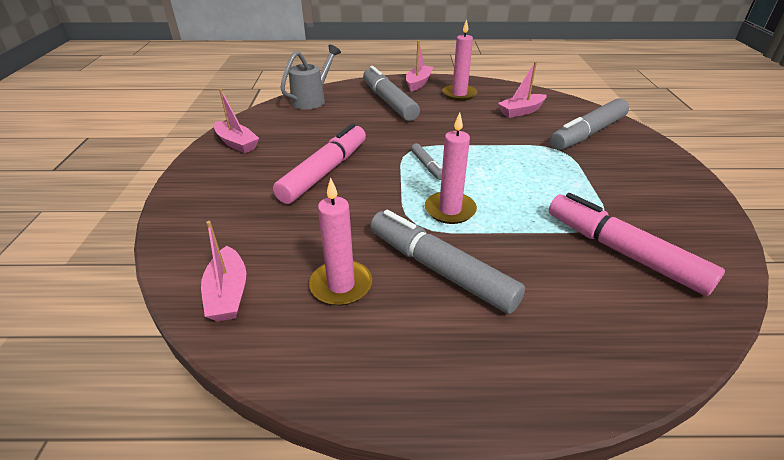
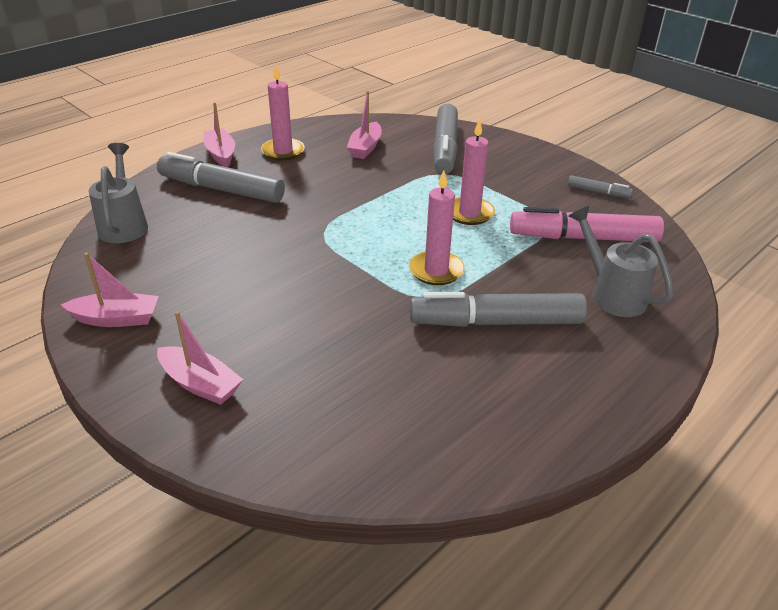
camera: 45 degrees left, 0 degrees up
pink boat [201,221,246,321] -> pink boat moved to [157,311,243,405]
pink marker [273,123,366,204] -> none
pink candle [309,178,372,306] -> pink candle moved to [453,119,495,225]
grey marker [411,143,442,180] -> grey marker moved to [568,175,633,198]
none -> grey watering can [569,206,674,317]

